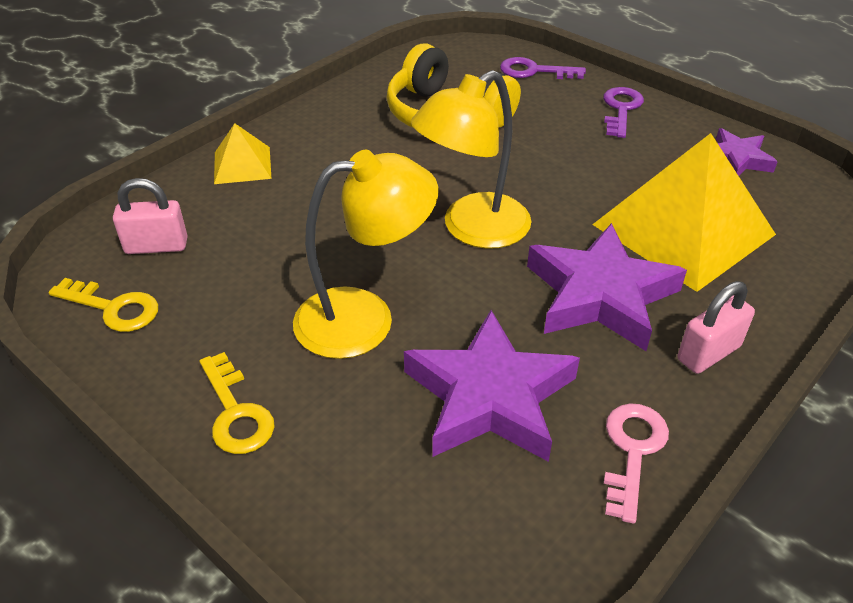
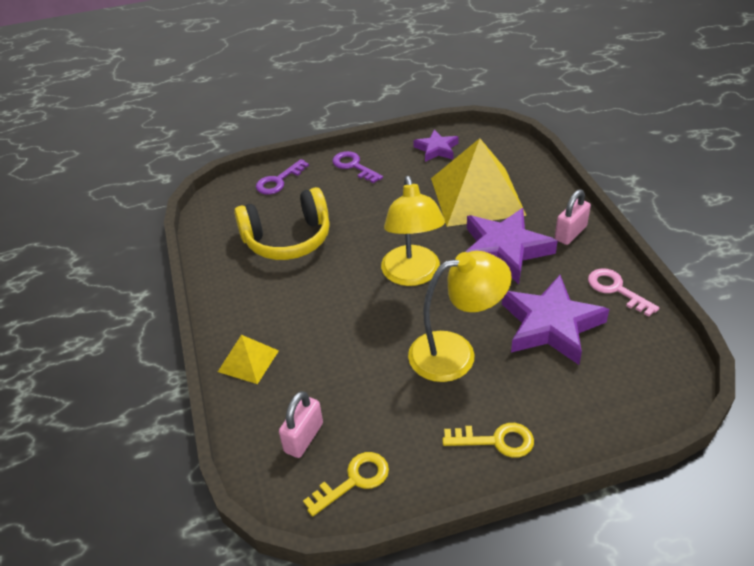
camera: 55 degrees left, 0 degrees up
yellow lamp [293,150,438,359] -> yellow lamp turned 60 degrees clockwise [408,251,512,382]
pink padlock [678,281,755,374] -> pink padlock turned 45 degrees clockwise [555,189,591,245]

